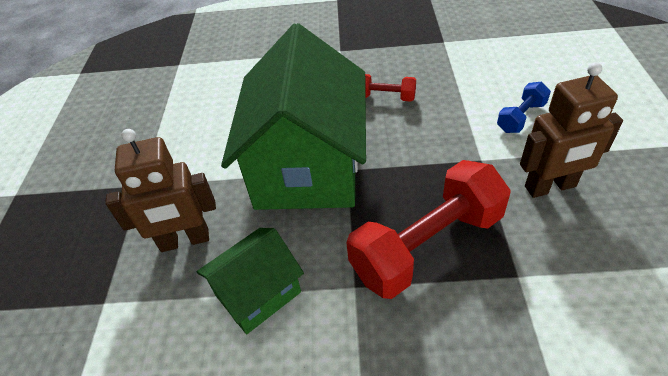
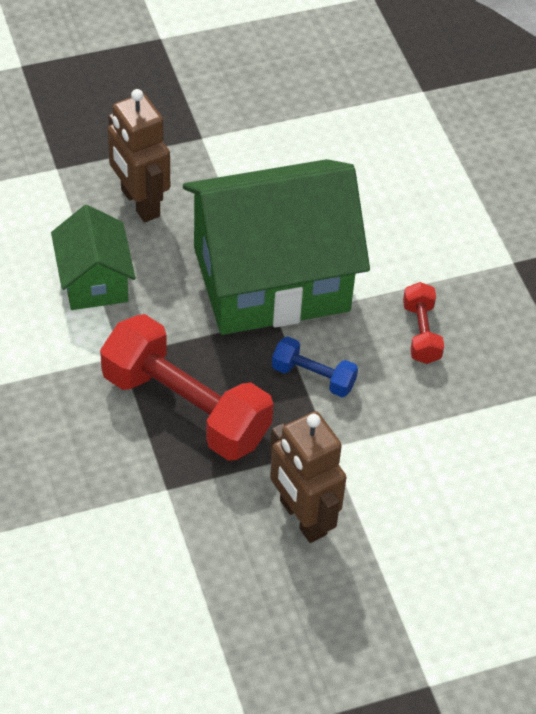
camera: 65 degrees right, 5 degrees up
green house [197,228,304,334] -> green house turned 45 degrees clockwise [51,205,136,310]
blue dumbbell [497,82,551,133] -> blue dumbbell moved to [272,337,358,397]

